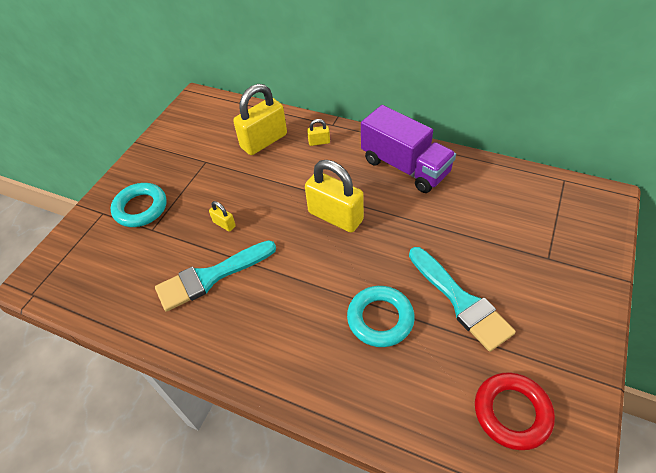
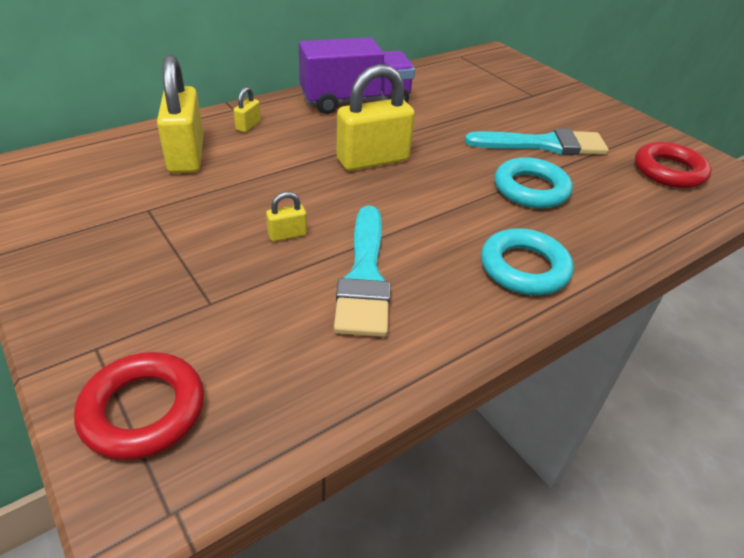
camera: 65 degrees left, 10 degrees down
turquoise ring [111,183,167,227] -> turquoise ring moved to [481,228,573,295]
none -> red ring [74,352,204,460]

